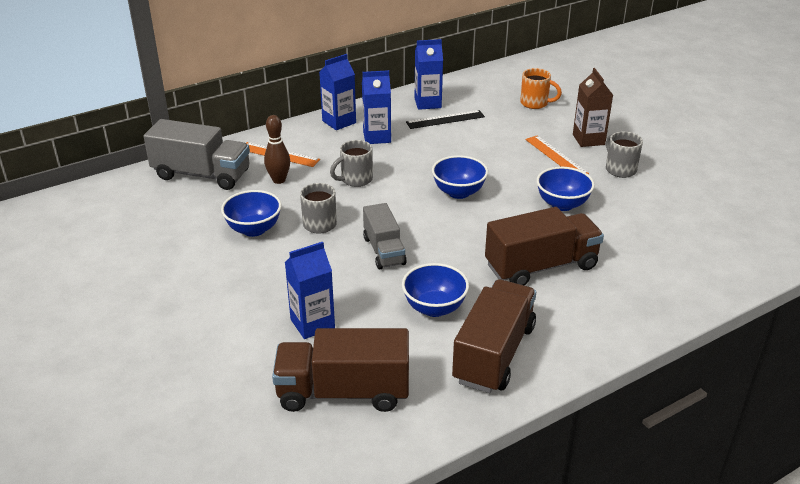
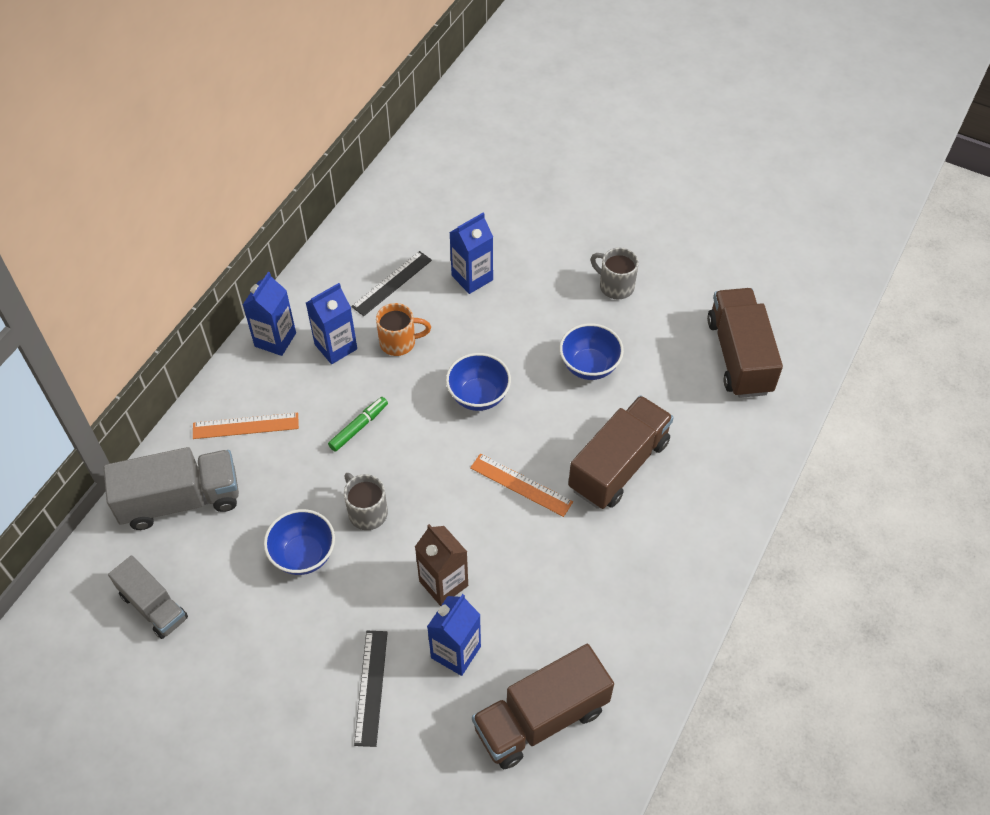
camera: 30 degrees left, 20 degrees up
brown bowling pin [264,115,290,184] -> none
grey mug [330,140,373,187] -> green marker [328,397,388,452]
grey truck [363,203,407,269] -> grey truck moved to [108,555,188,639]
blue bowl [402,263,469,317] -> none
blue carton [415,39,443,110] -> blue carton moved to [449,213,493,294]
brown truck [452,279,536,393] -> brown truck moved to [707,288,783,398]
orange mug [520,68,562,109] -> orange mug moved to [376,303,431,356]
orange ruler [525,135,589,174] -> orange ruler moved to [470,454,573,517]
brown carton [573,68,613,147] -> brown carton moved to [415,524,468,606]
none -> black ruler [354,631,388,747]

